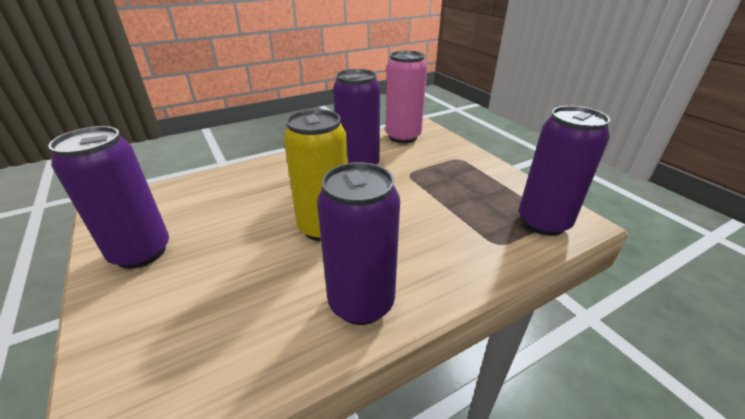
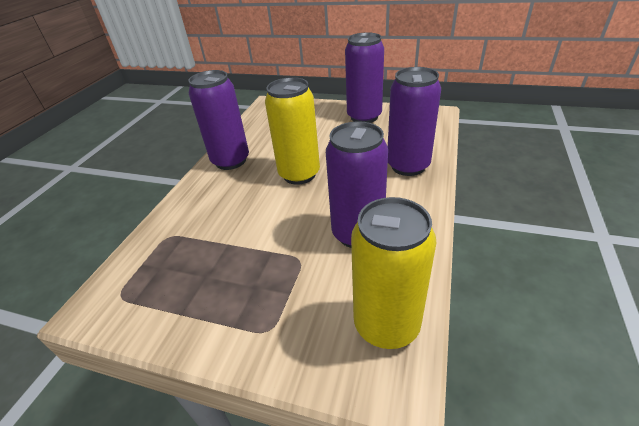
camera: 140 degrees right, 5 degrees up
pink can [385,51,427,143] -> yellow can [351,197,436,349]
purple can [519,106,610,236] -> purple can moved to [388,67,441,176]

